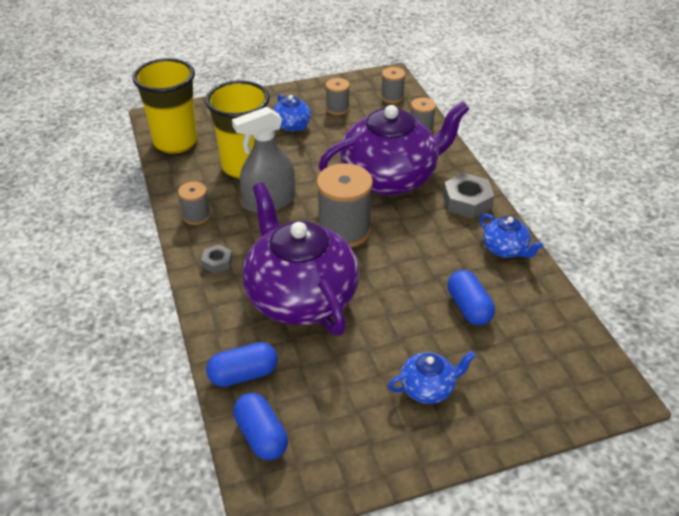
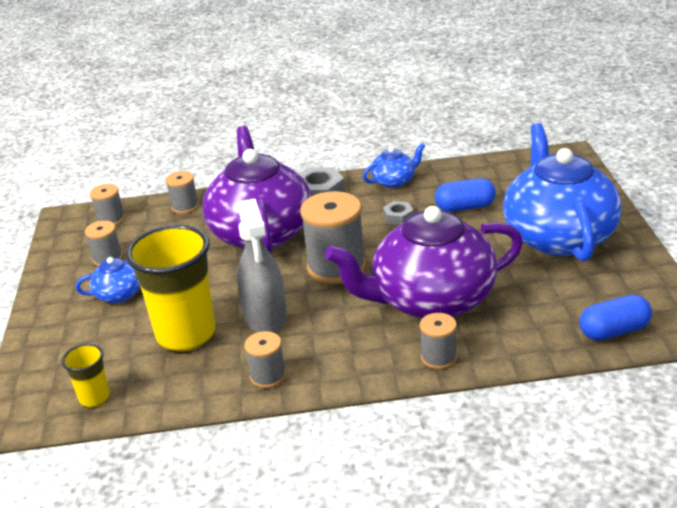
camera: 75 degrees left, 10 degrees down
yellow cup [132,58,198,154] -> yellow cup [62,344,110,407], size x0.48
grey nut [201,245,232,274] -> grey nut moved to [383,201,414,225]
blue capsule [206,342,278,387] -> none
blue teapot [388,351,476,404] -> blue teapot [503,123,621,261], size x2.28
none -> grey spool [420,313,457,369]

